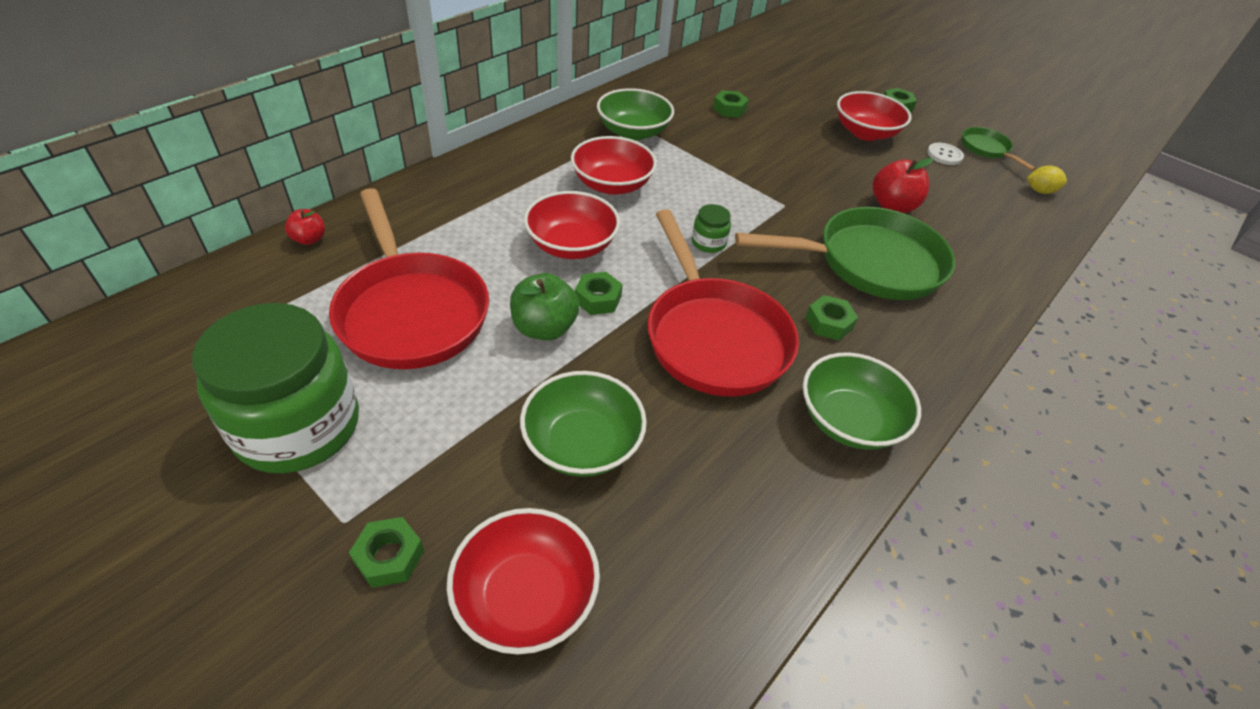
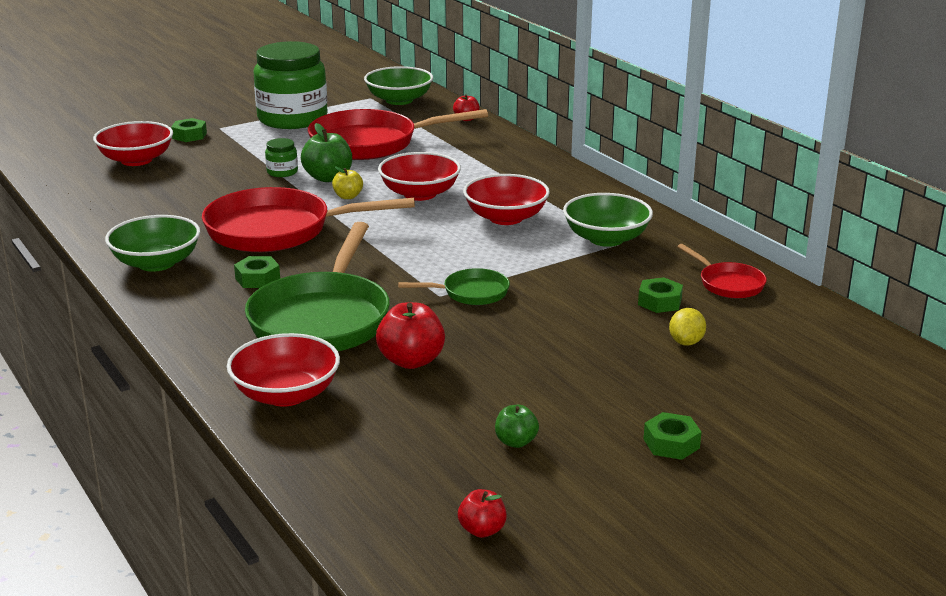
camera: 110 degrees right, 20 degrees down
green bowl [520,371,647,477] -> green bowl moved to [364,66,433,105]
green nut [575,272,623,315] -> yellow apple [332,167,363,199]
green jar [692,204,731,253] -> green jar moved to [265,138,298,177]
red bowl [837,91,911,141] -> red bowl moved to [227,333,340,407]
white button [927,143,964,165] -> green apple [495,405,539,448]
green pan [962,127,1036,171] -> green pan moved to [398,268,510,305]
yellow lemon [1027,165,1067,194] -> yellow lemon moved to [669,308,706,346]
none -> red apple [458,489,507,538]
none -> red pan [677,244,767,298]

